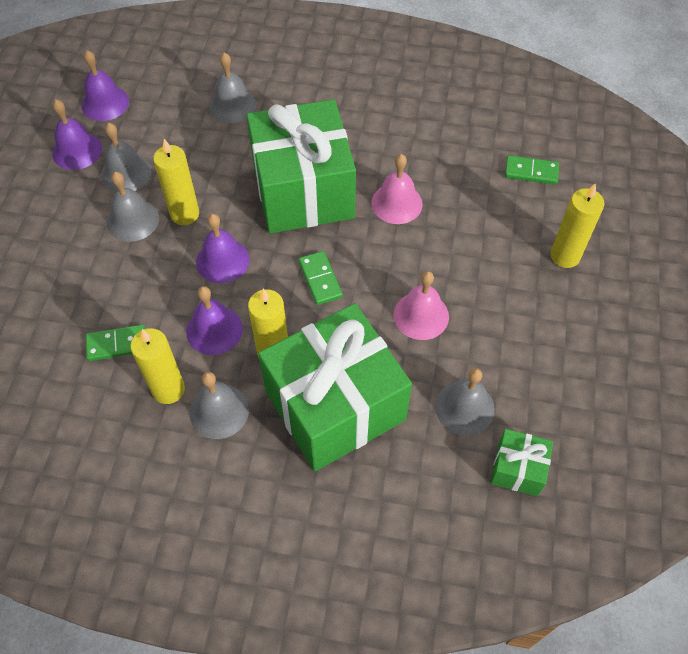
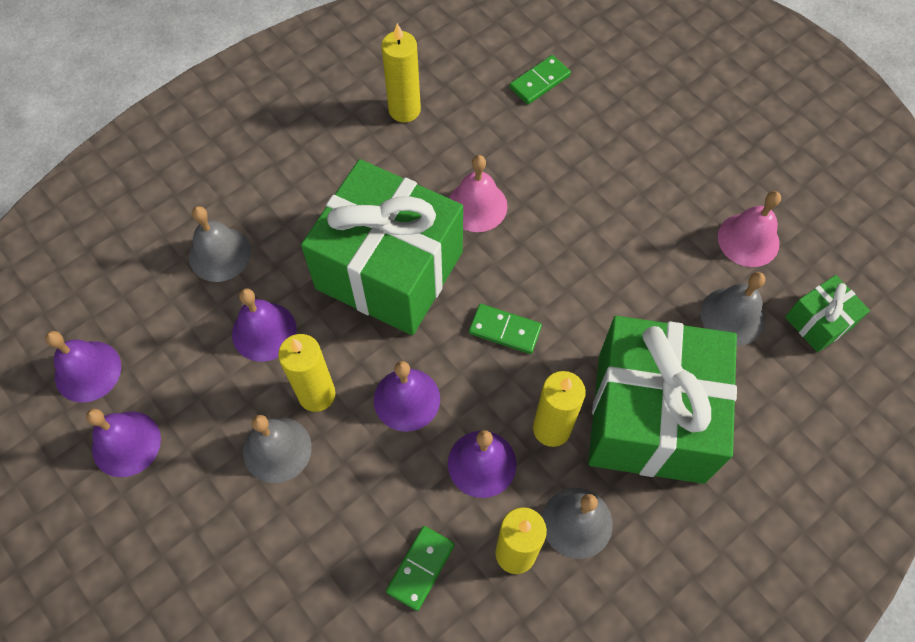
camera: 50 degrees left, 5 degrees up
grey bell [101,123,152,192] -> none
pink bell [393,271,449,340] -> pink bell moved to [718,191,781,267]
yellow candle [551,184,604,268] -> yellow candle moved to [381,23,421,123]
none -> purple bell [232,288,297,362]

